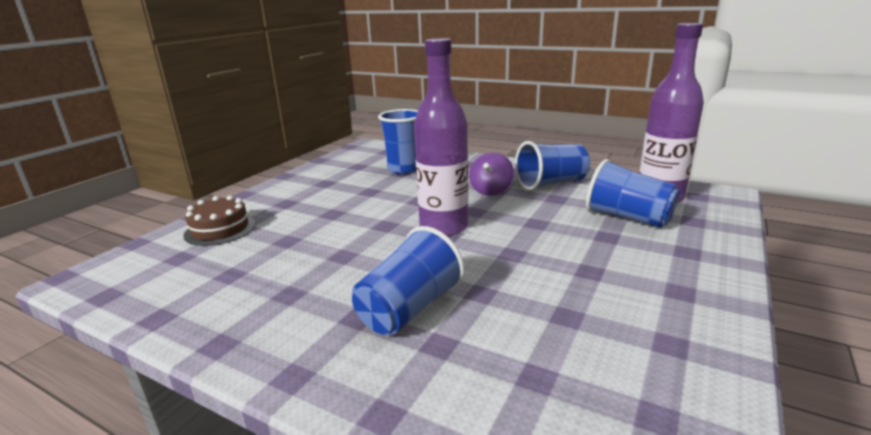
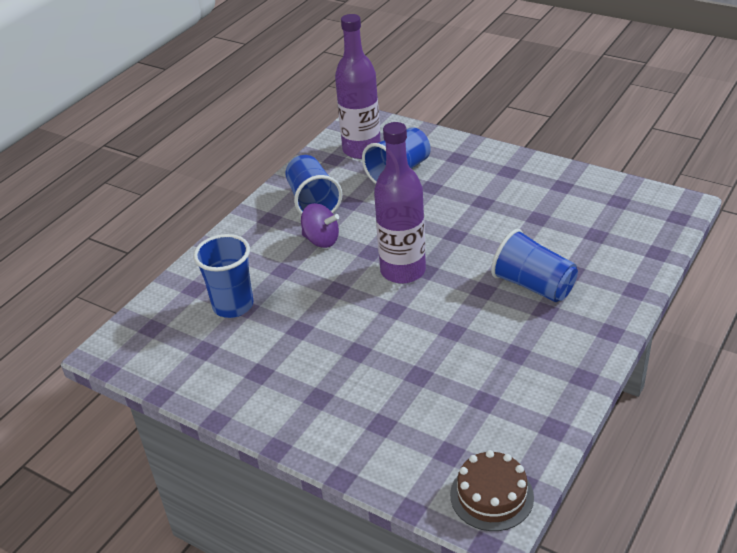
camera: 85 degrees left, 15 degrees up
brown cake [183,195,255,246] -> brown cake moved to [450,450,534,531]

